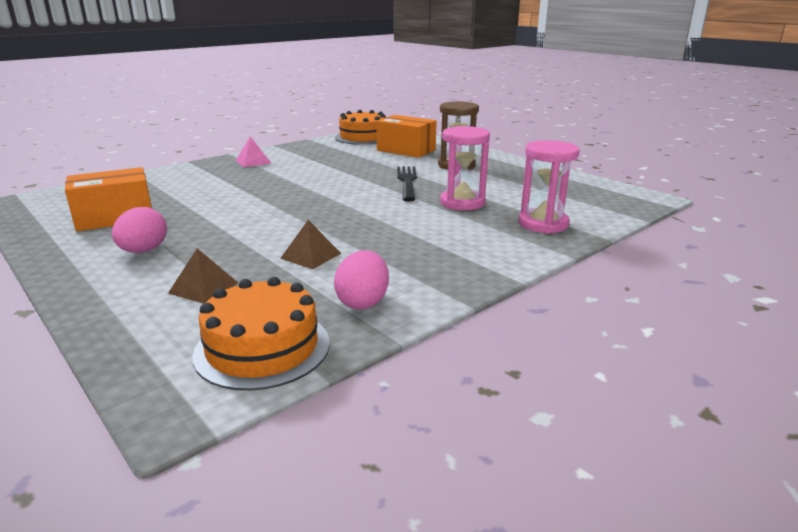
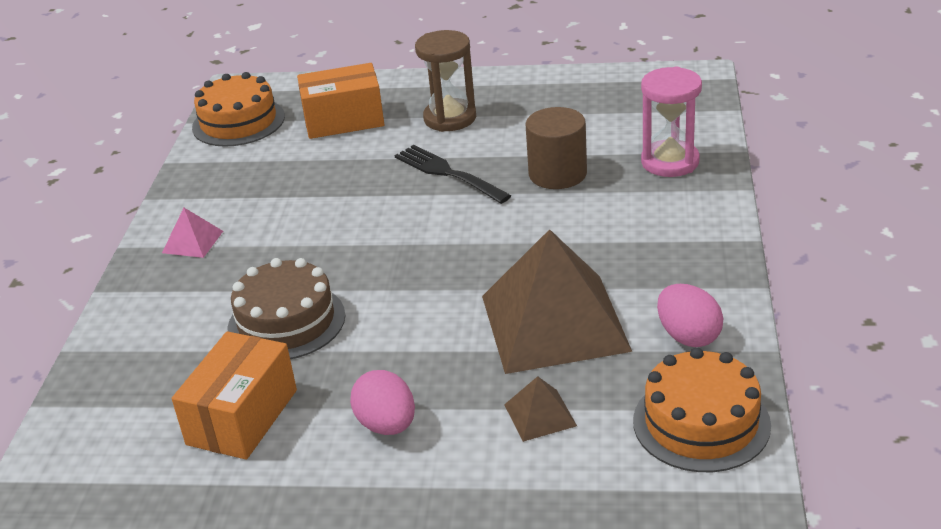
camera: 40 degrees left, 10 degrees up
brown pyramid [280,220,341,269] -> brown pyramid [482,229,632,374], size x2.40
pink hourglass [440,126,490,210] -> brown cylinder [526,107,587,189]
none -> brown cake [228,258,345,359]

